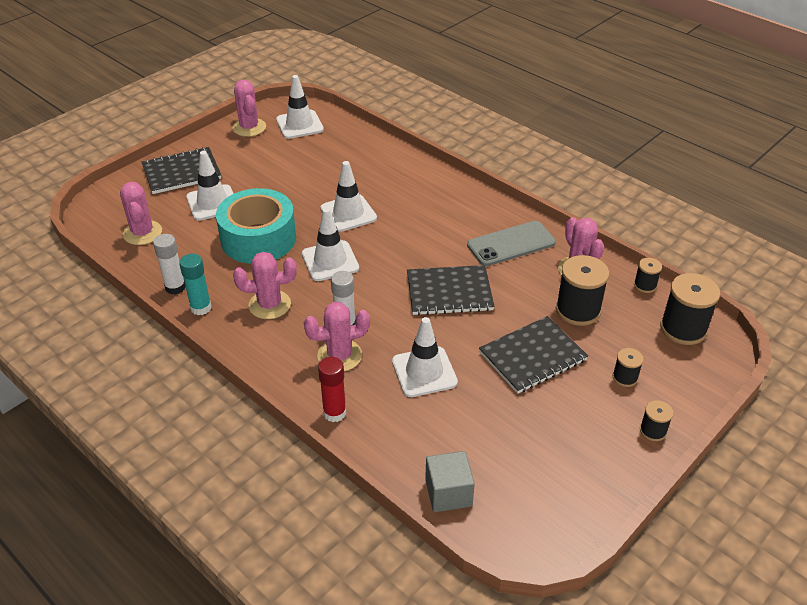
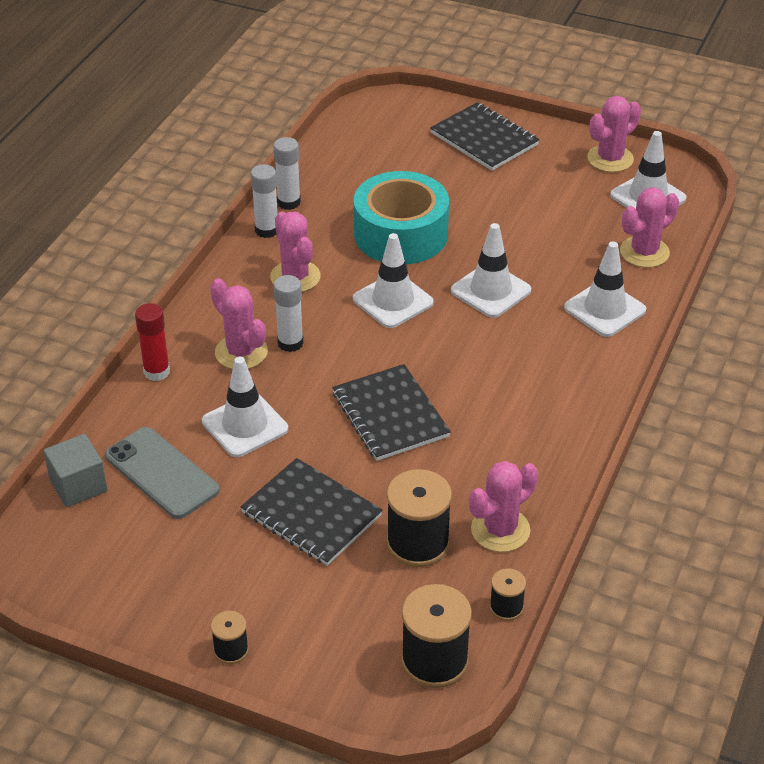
camera: 70 degrees right, 0 degrees up
pink cactus [120,182,162,245] -> pink cactus moved to [620,187,679,268]
turquoise glue stick [179,254,211,315] -> white glue stick [251,164,278,238]
white traffic cone [186,151,234,220] -> white traffic cone moved to [564,241,646,337]
grey phone [467,221,556,266] -> grey phone moved to [105,427,219,519]
black spool [612,348,644,387] -> none

